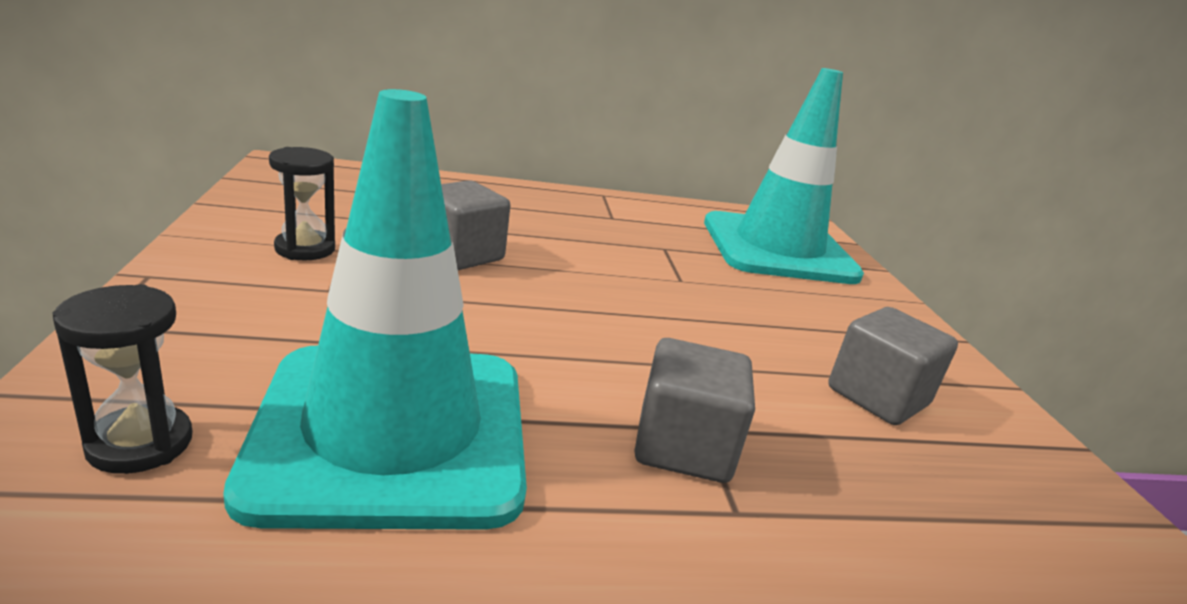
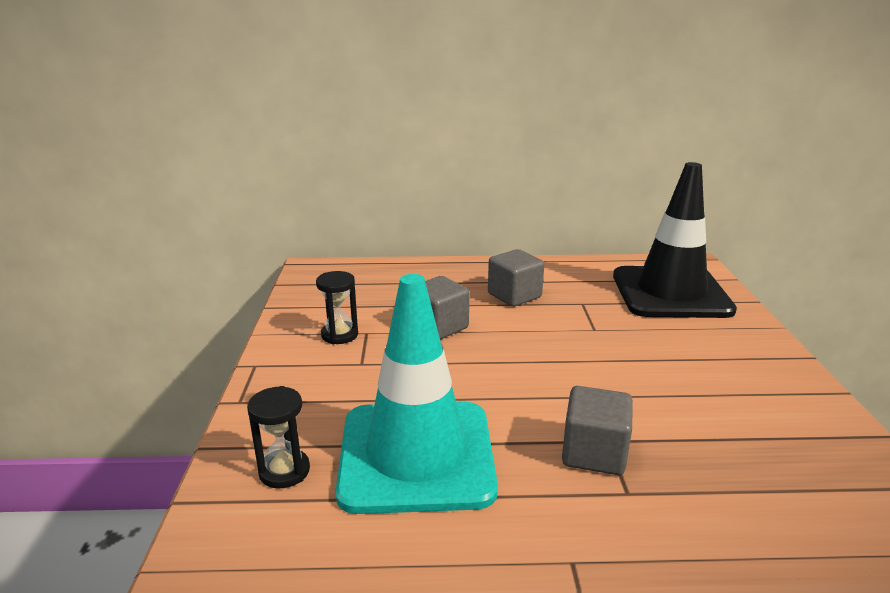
camera: 10 degrees right, 0 degrees up
turquoise traffic cone [704,68,864,284] -> black traffic cone [613,162,737,318]
grey cube [828,307,958,425] -> grey cube moved to [488,249,544,307]

